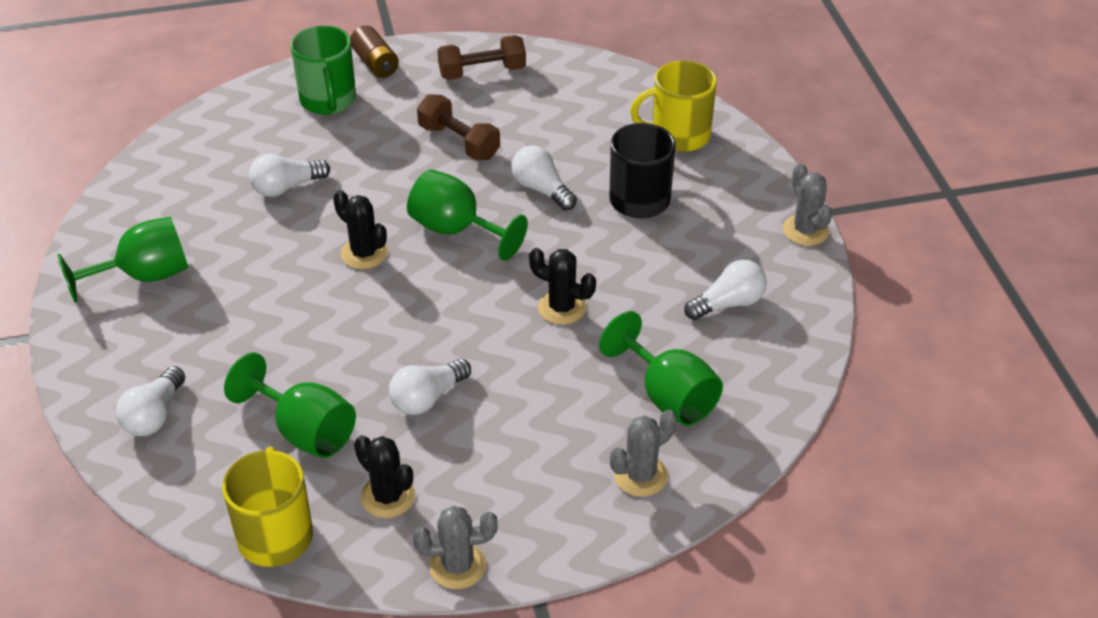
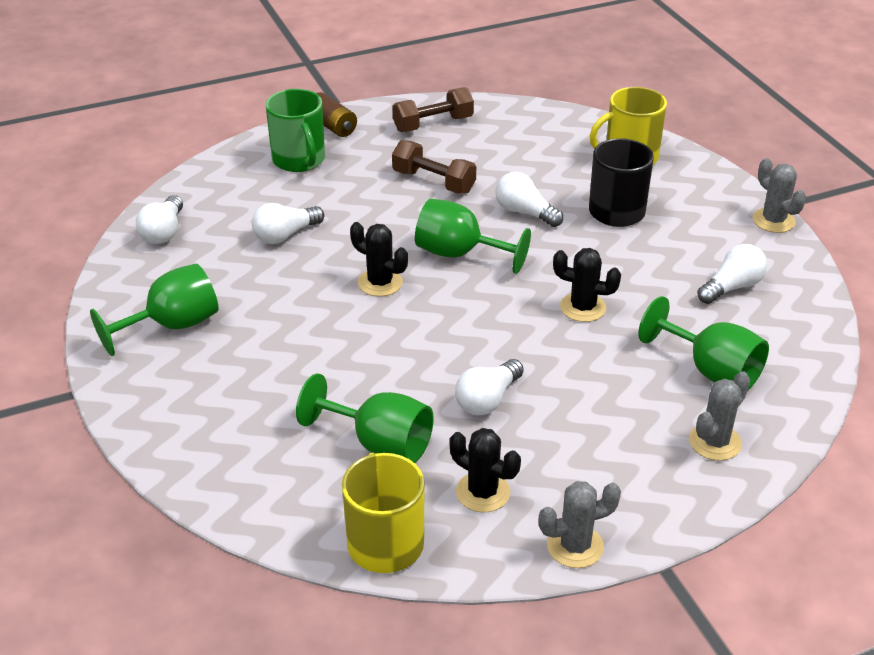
camera: 10 degrees left, 5 degrees down
white light bulb [116,366,185,436] -> white light bulb moved to [136,195,183,244]

